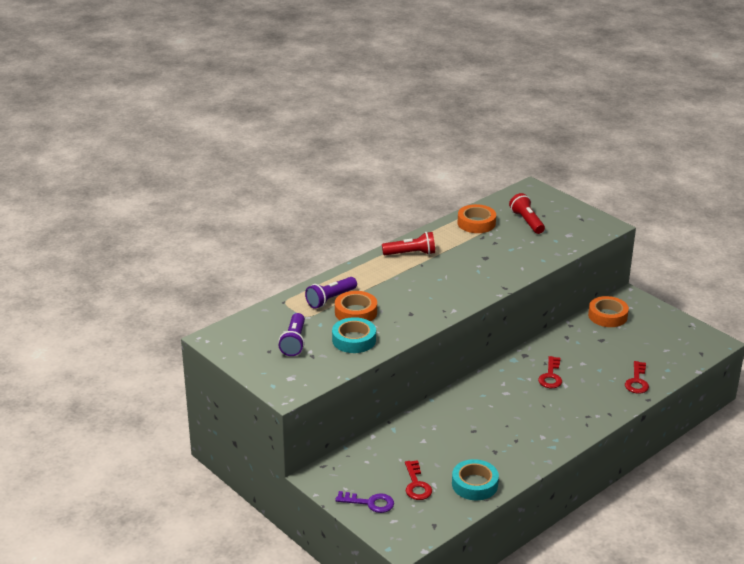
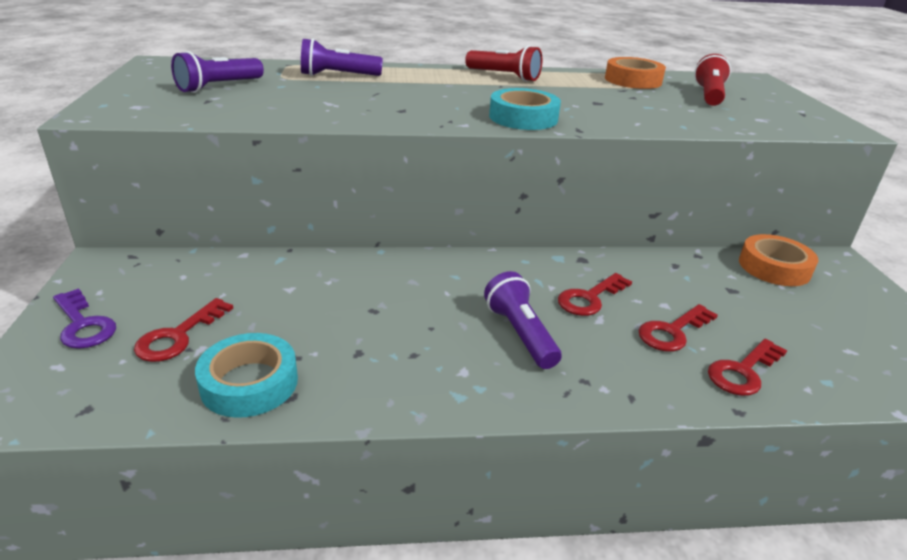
camera: 35 degrees right, 0 degrees up
turquoise tape [332,317,376,353] -> turquoise tape moved to [489,88,561,130]
orange tape [335,291,377,322] -> none
none -> purple flashlight [484,271,562,369]
none -> red key [638,304,718,352]

